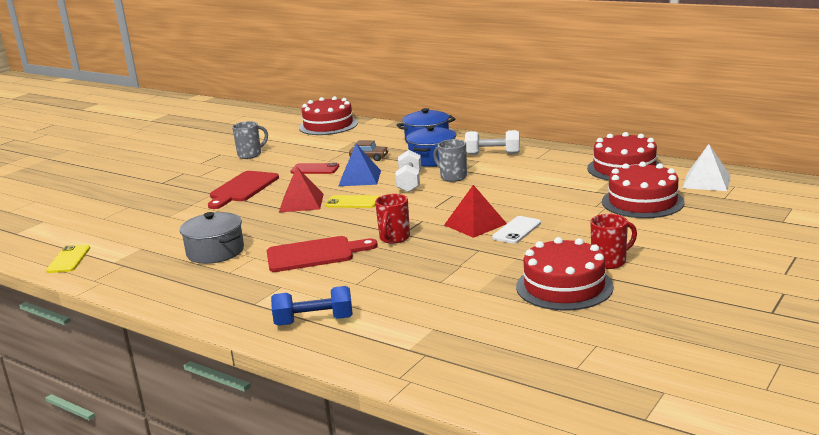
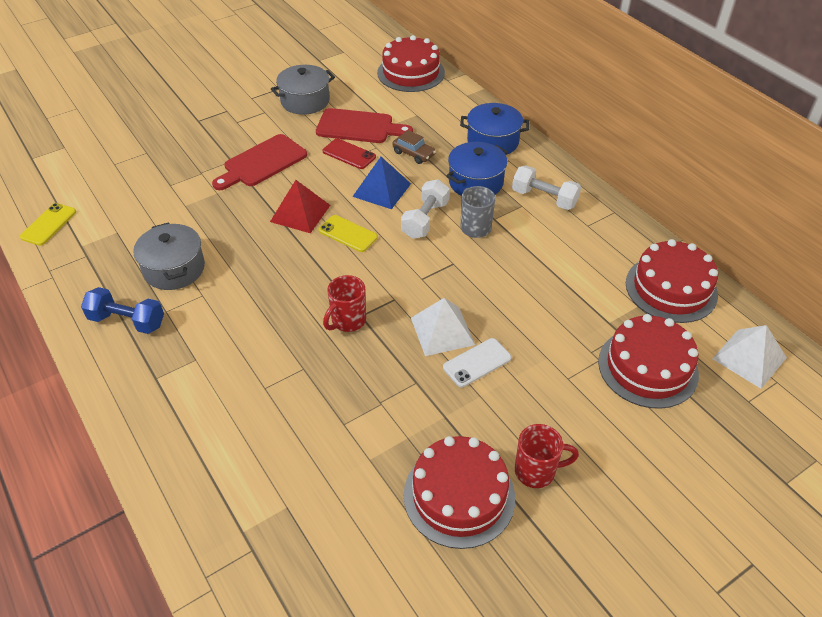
camera: 20 degrees right, 25 degrees up
grey mug [232,121,268,159] -> grey pot [271,65,335,115]
red cutting board [267,236,378,272] -> red cutting board moved to [316,108,413,143]
blue dumbbell [271,286,353,326] -> blue dumbbell moved to [81,287,164,334]
red pyramid [444,185,507,238] -> white pyramid [411,298,475,356]

